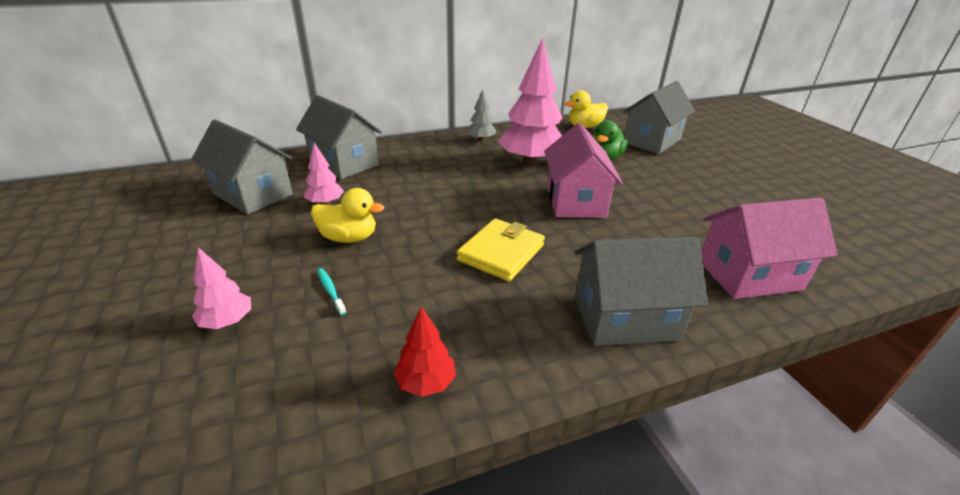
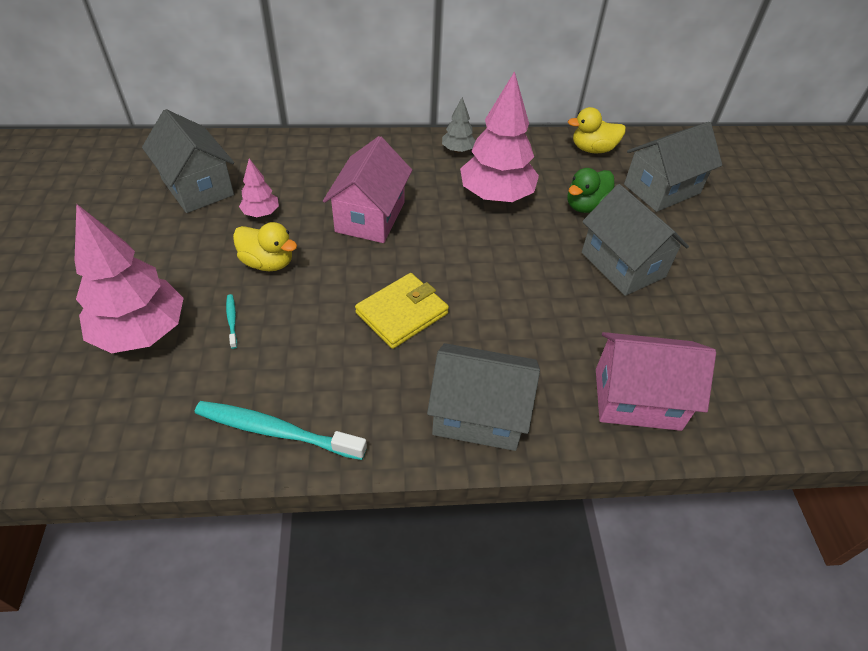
camera: 15 degrees right, 15 degrees up
pink tree [192,247,251,329] -> pink tree [74,204,184,353], size x2.10
grey house [296,95,382,179] -> grey house moved to [582,184,689,296]
red tree [394,306,456,397] -> turquoise toothbrush [195,401,367,460]
pink house [544,123,623,218] -> pink house moved to [323,136,412,243]

